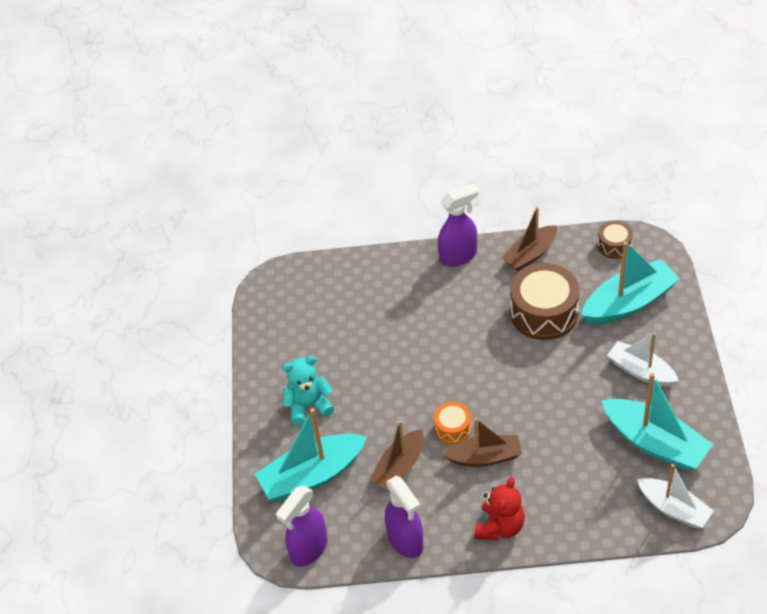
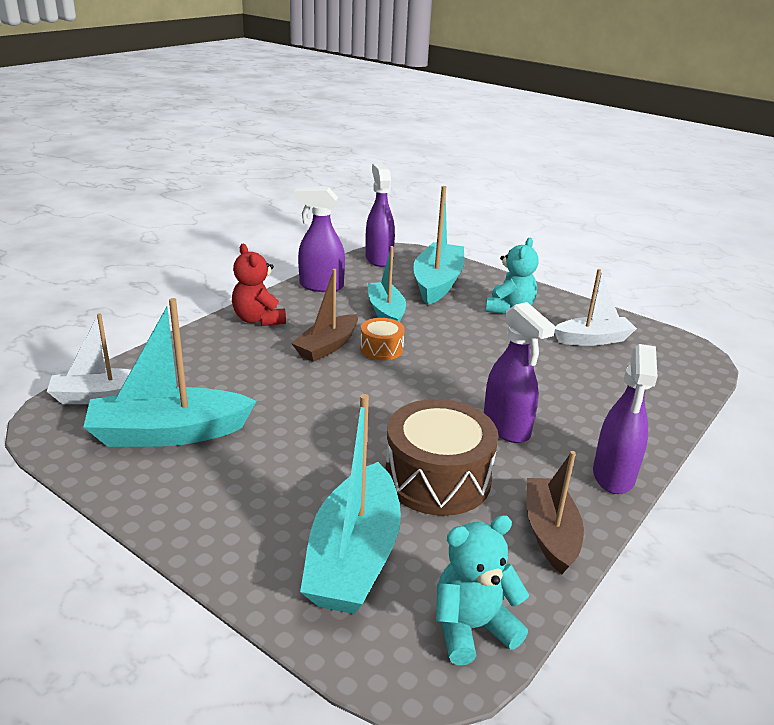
camera: 125 degrees right, 20 degrees down
brown boat [369,420,424,490] -> turquoise boat [367,246,406,322]
brown drum [597,221,633,259] -> turquoise teddy bear [436,515,529,665]
white boat [607,332,679,386] -> white boat moved to [555,269,637,346]
none -> purple spray bottle [484,302,556,443]

